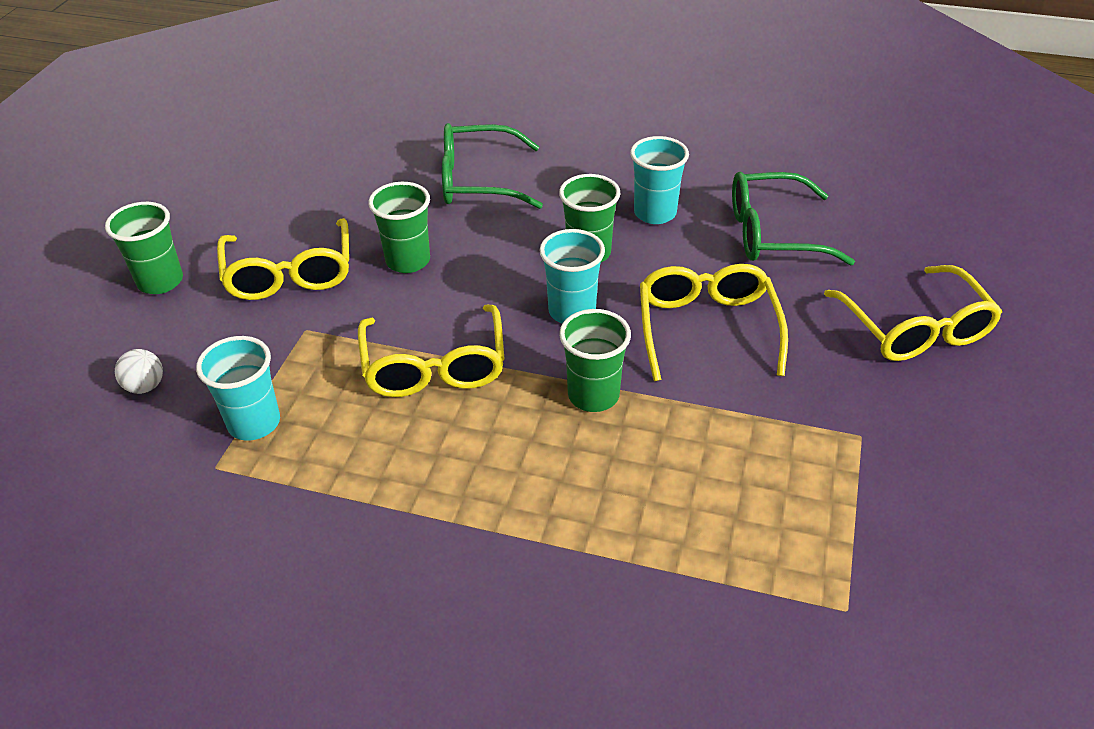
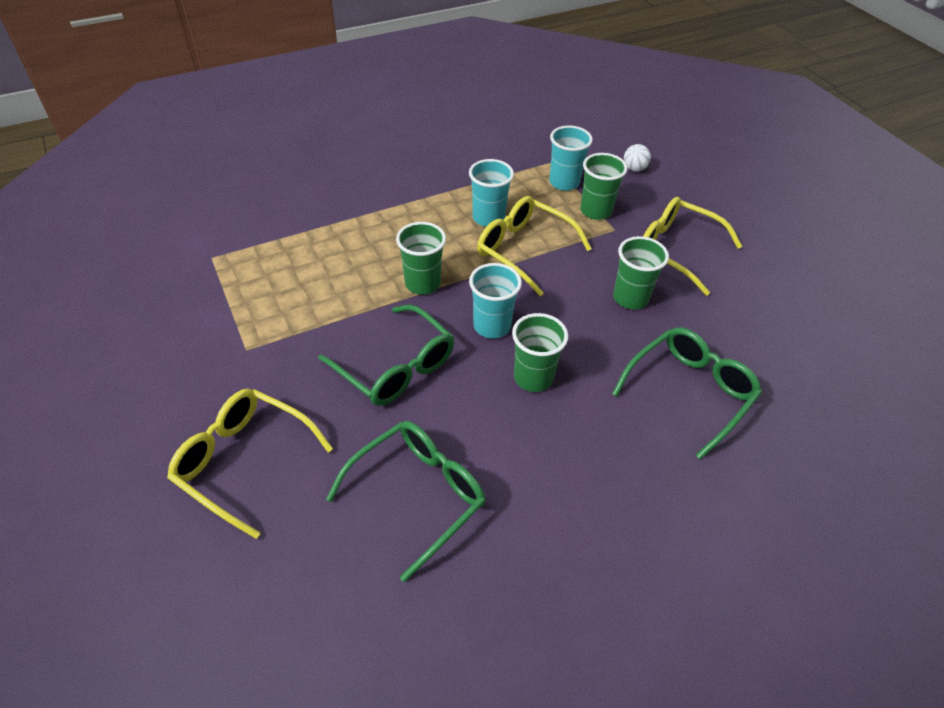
camera: 135 degrees right, 5 degrees up
green cup [105,202,183,294] -> green cup moved to [580,153,627,220]
turquoise cup [630,136,689,224] -> turquoise cup moved to [469,159,514,227]
yellow glasses [640,264,788,381] -> green glasses [318,304,454,406]

